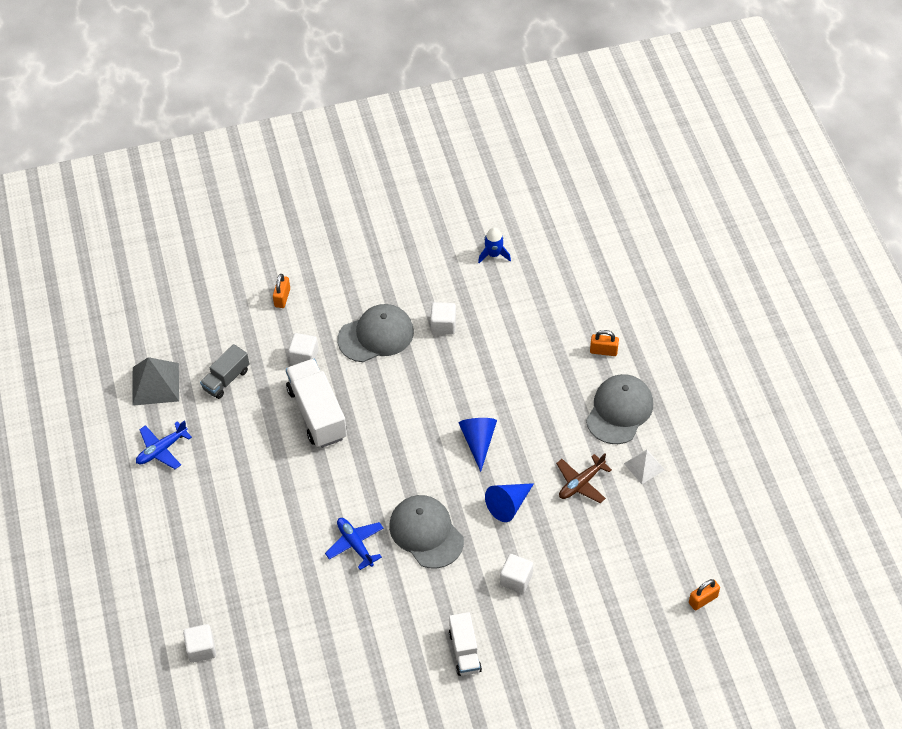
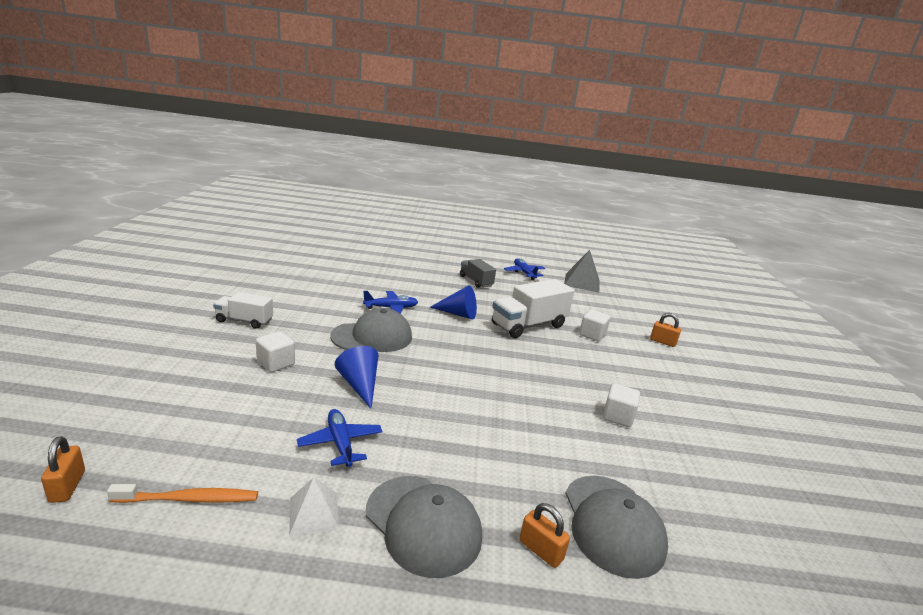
camera: 105 degrees right, 30 degrees down
white cube [183,624,216,663] -> none
grey truck [200,344,249,399] -> grey truck moved to [460,259,496,288]
white truck [286,359,347,448] -> white truck turned 150 degrees clockwise [492,279,575,338]
grey cap [338,304,414,362] -> grey cap moved to [565,476,668,579]
blue cone [459,418,497,472] -> blue cone moved to [430,285,477,319]
blue rocket [478,227,511,263] -> none
brown plane [556,453,612,503] -> blue plane [297,409,383,467]
orange padlock [590,330,619,356] -> orange padlock turned 75 degrees counterclockwise [519,503,570,568]
none -> orange toothbrush [107,484,258,503]

